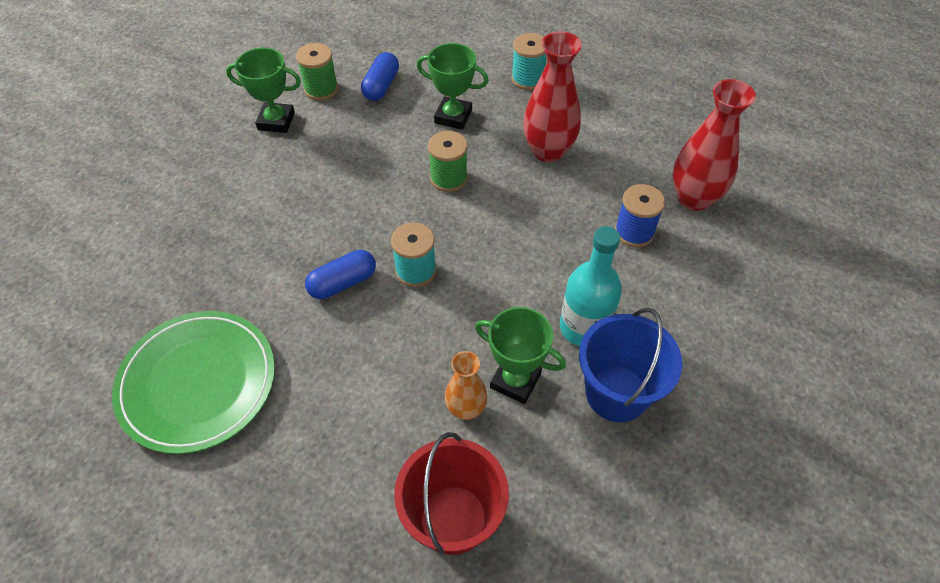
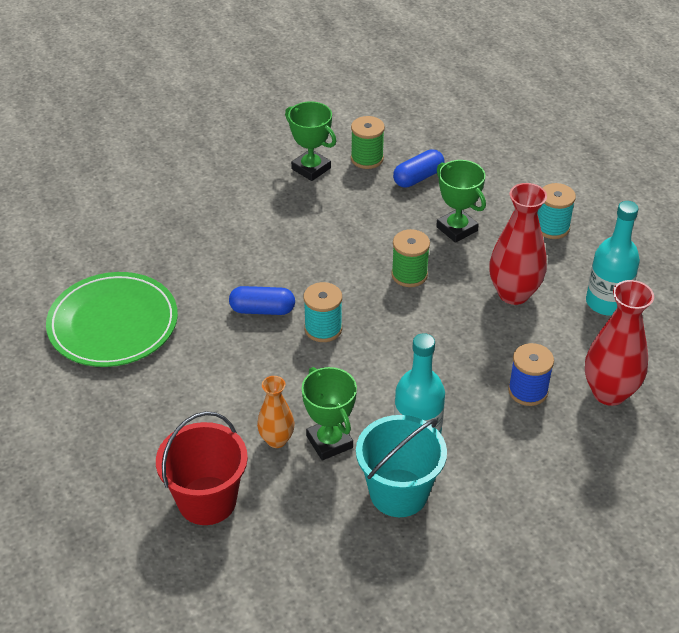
camera: 35 degrees right, 10 degrees down
blue bucket [579,308,682,422] -> turquoise bucket [356,415,447,517]
none -> turquoise bottle [586,201,640,316]

